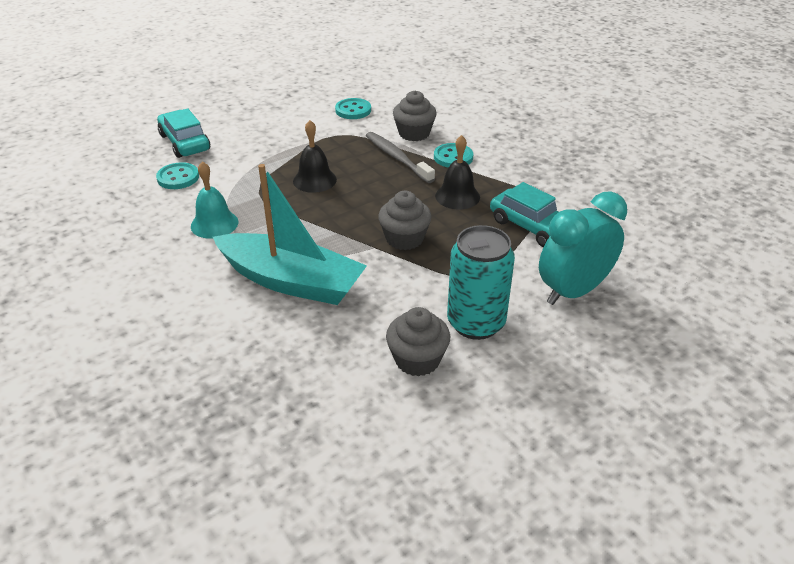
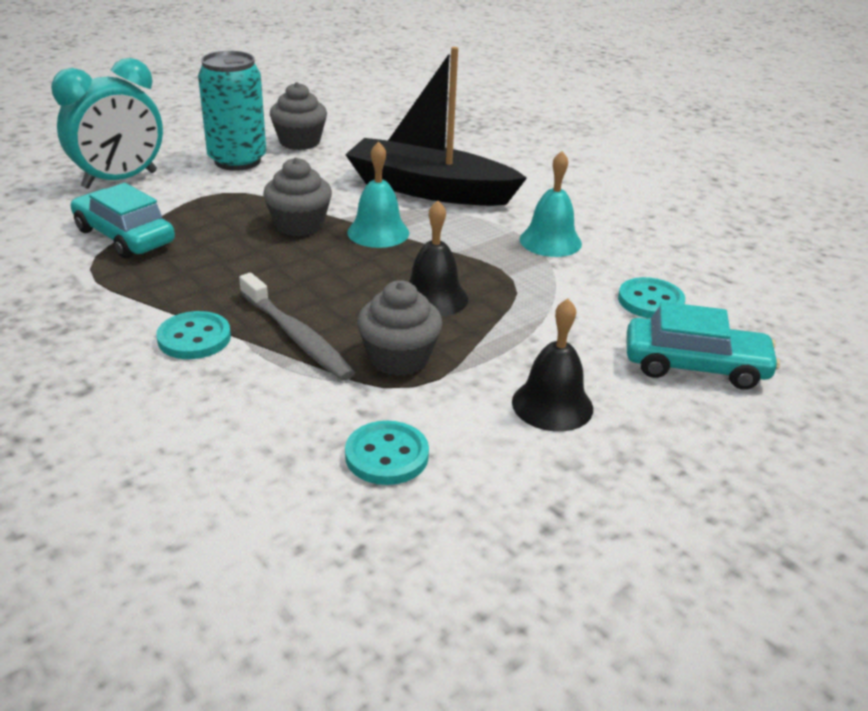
camera: 175 degrees right, 5 degrees down
turquoise car [157,108,210,158] -> turquoise car turned 45 degrees counterclockwise [627,302,780,390]
turquoise boat [213,164,367,305] -> black boat [345,47,527,206]
grey cupcake [393,91,437,141] -> grey cupcake moved to [357,280,442,376]
black bell [435,135,480,209] -> black bell moved to [512,299,593,432]
none -> turquoise bell [347,141,409,248]

